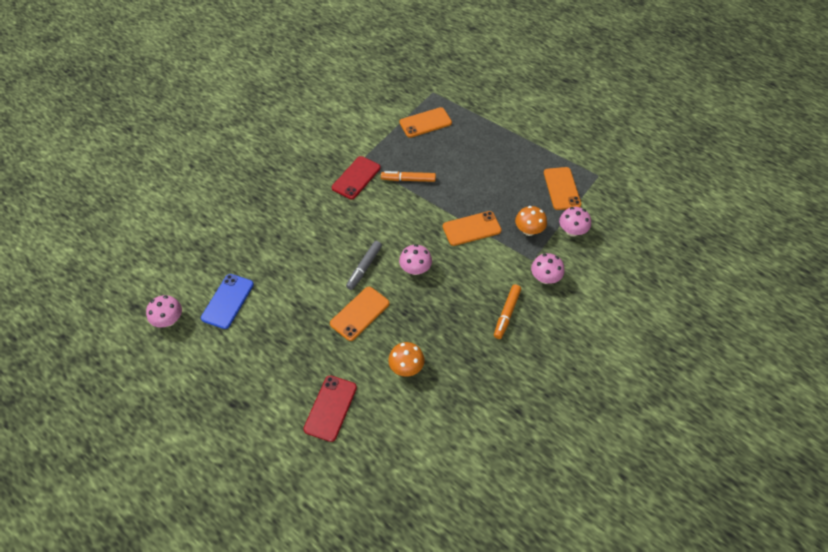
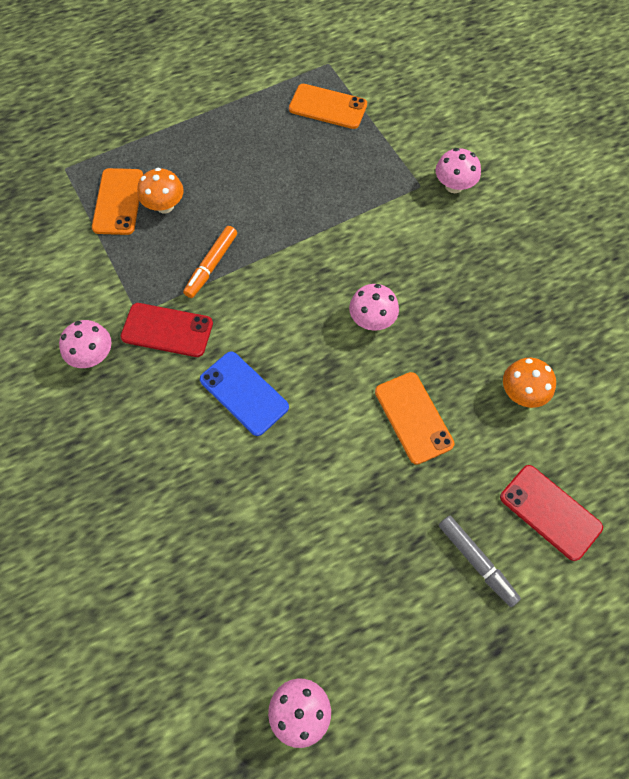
camera: 65 degrees left, 10 degrees up
blue phone [201,274,254,329] -> blue phone moved to [200,352,289,436]
red phone [332,156,381,200] -> red phone turned 45 degrees counterclockwise [120,303,213,357]
grey marker [346,241,382,290] -> grey marker moved to [439,516,521,607]
orange phone [443,211,502,246] -> none
orange marker [494,285,521,339] -> none
orange mushroom [515,206,547,236] -> orange mushroom moved to [137,168,184,213]
pink mushroom [559,207,591,237] -> pink mushroom moved to [59,320,111,368]

